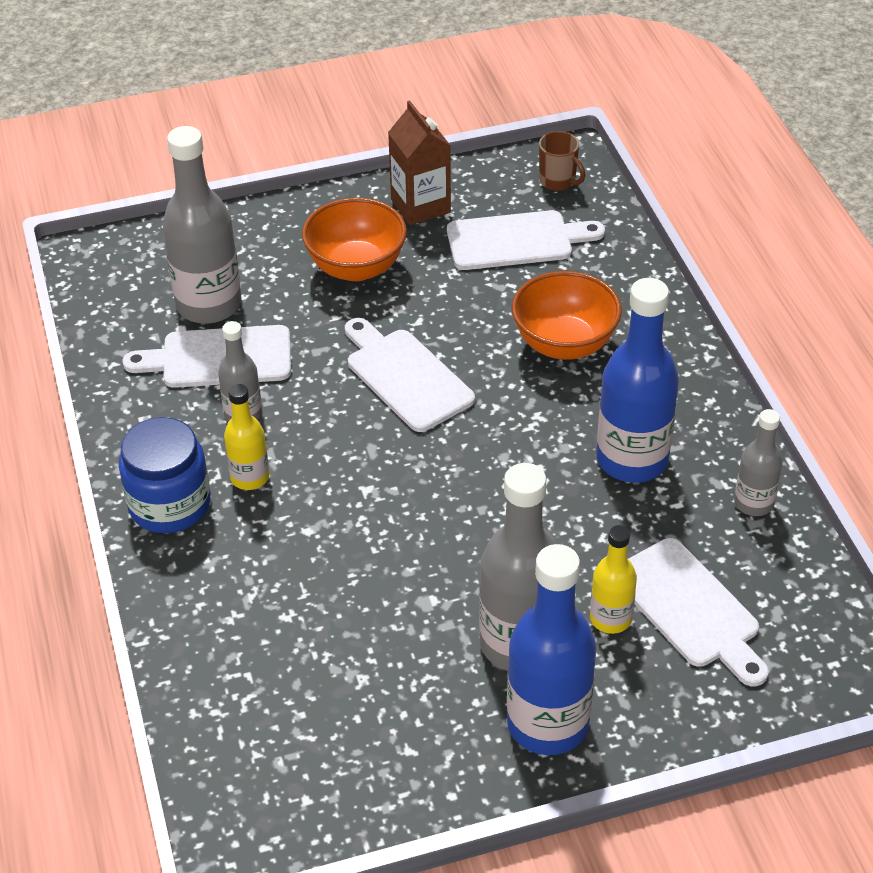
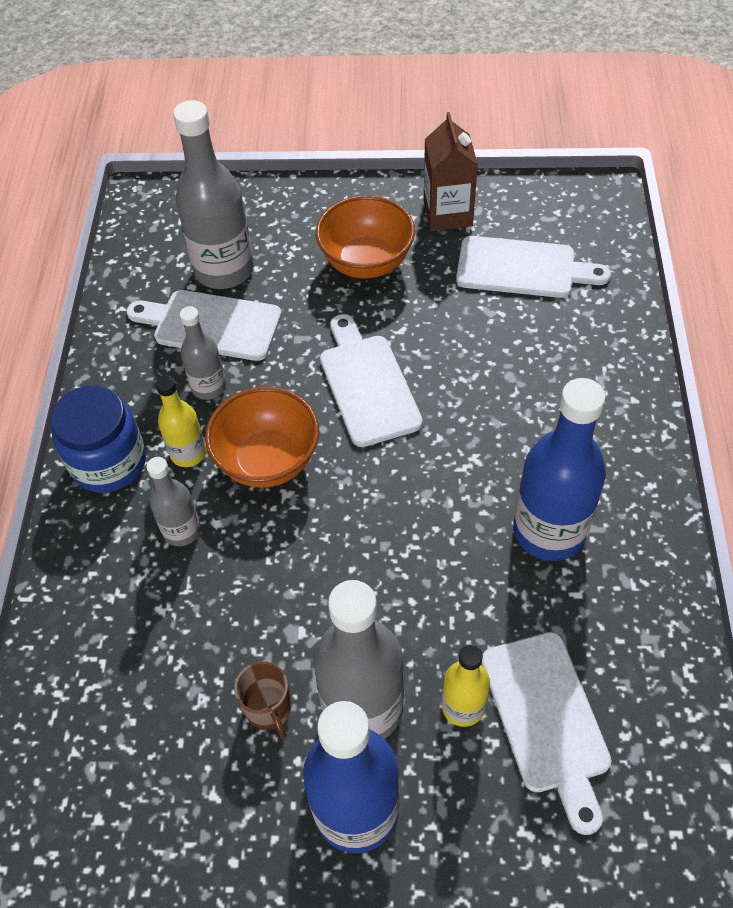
camera: 20 degrees right, 10 degrees up
orange bowl [512,271,622,360] -> orange bowl moved to [205,386,319,488]
brown mug [539,131,585,191] -> brown mug moved to [234,661,291,739]
grey bottle [734,409,783,516] -> grey bottle moved to [146,457,201,546]

